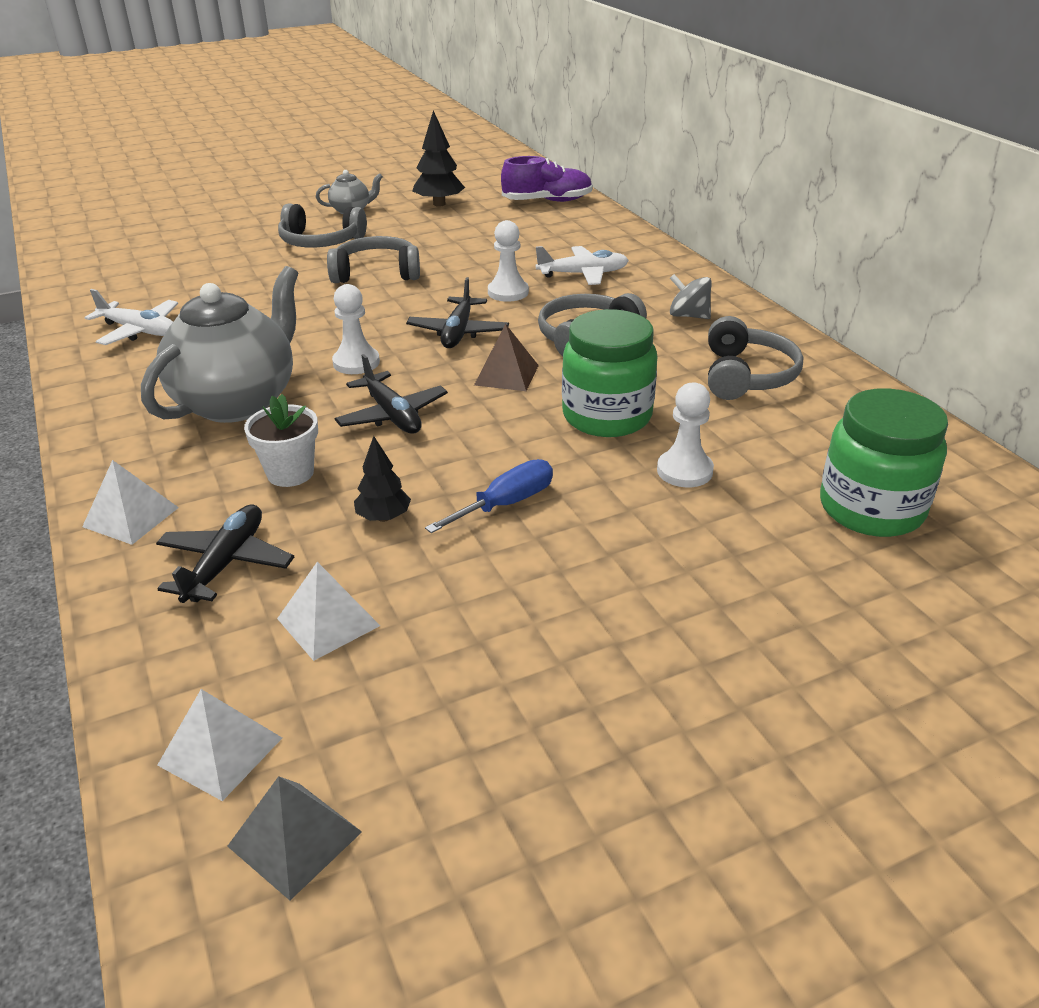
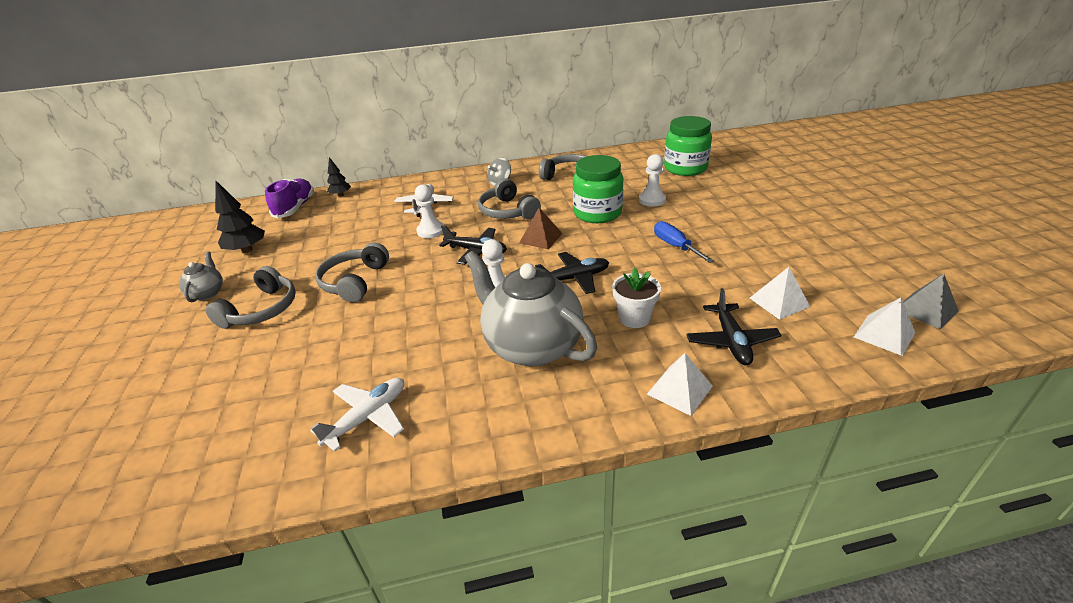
camera: 75 degrees left, 0 degrees up
black plane [156,504,294,603] -> black plane turned 120 degrees counterclockwise [686,288,782,365]
black tree [354,436,411,522] -> black tree moved to [327,157,351,196]

